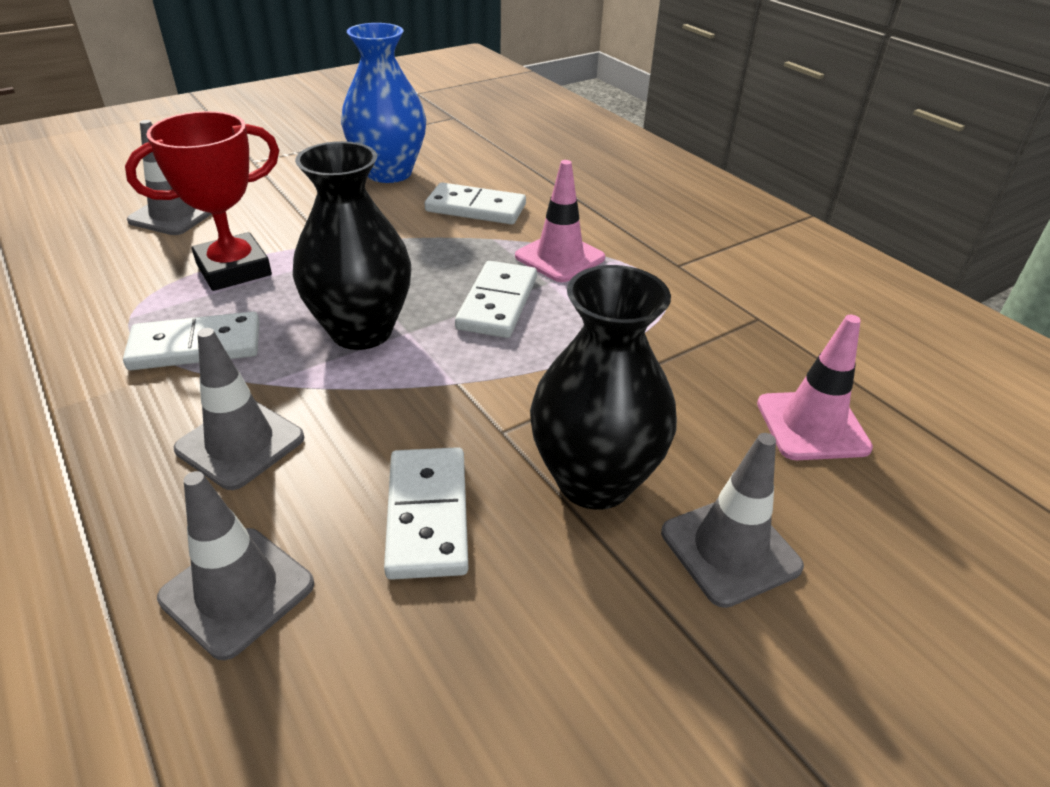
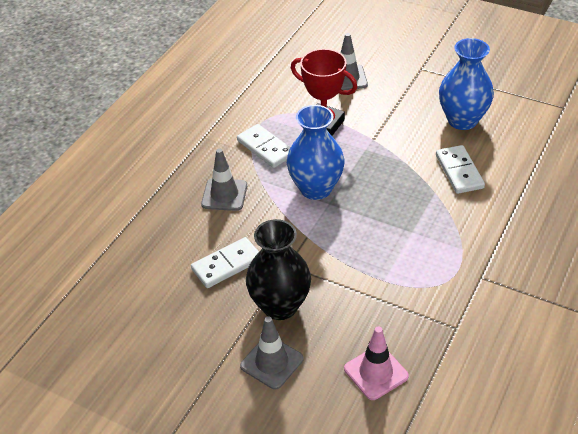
camera: 65 degrees right, 5 degrees up
grey traffic cone [157,471,314,660] -> none
black vase [293,141,411,350] -> blue vase [287,105,344,200]
white domino [455,261,537,338] -> none
pink traffic cone [515,160,605,282] -> none

